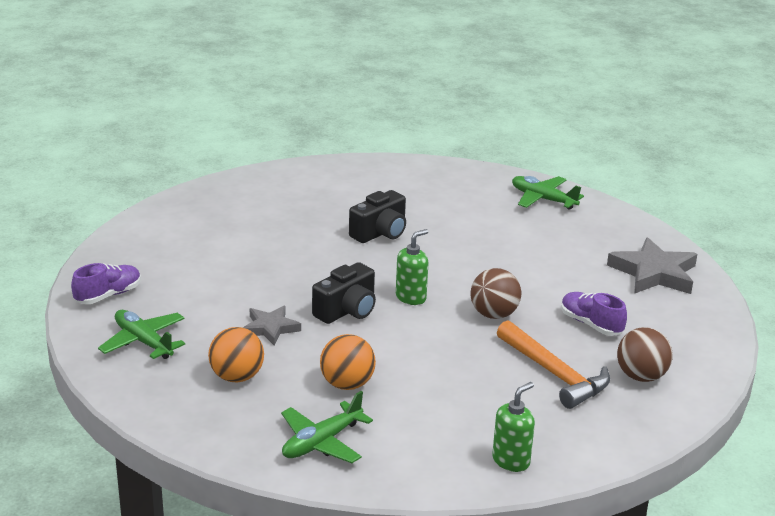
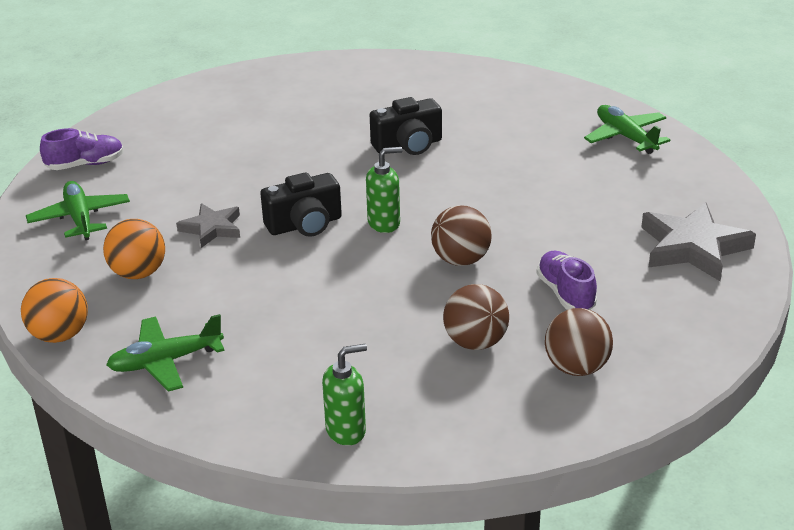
camera: 25 degrees right, 5 degrees up
orange ball [320,334,376,390] -> orange ball moved to [21,278,88,343]
orange hammer [497,320,610,409] -> brown ball [443,284,509,350]

